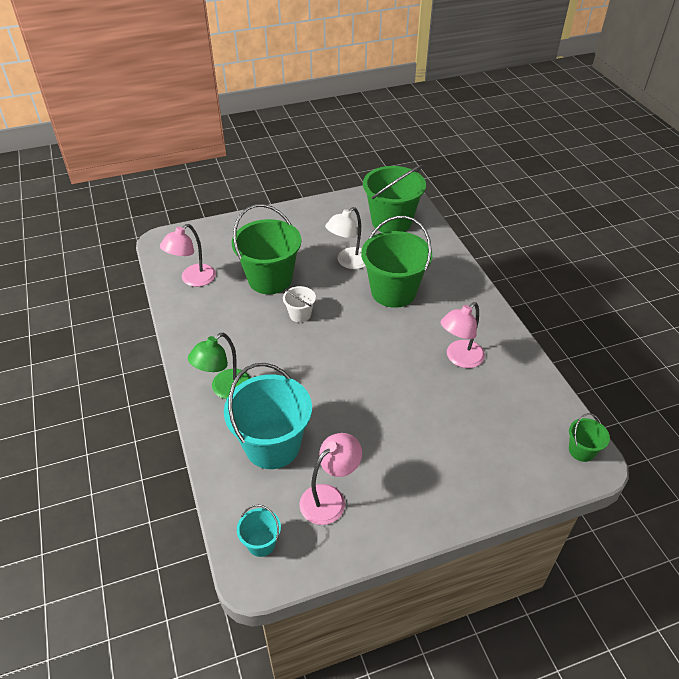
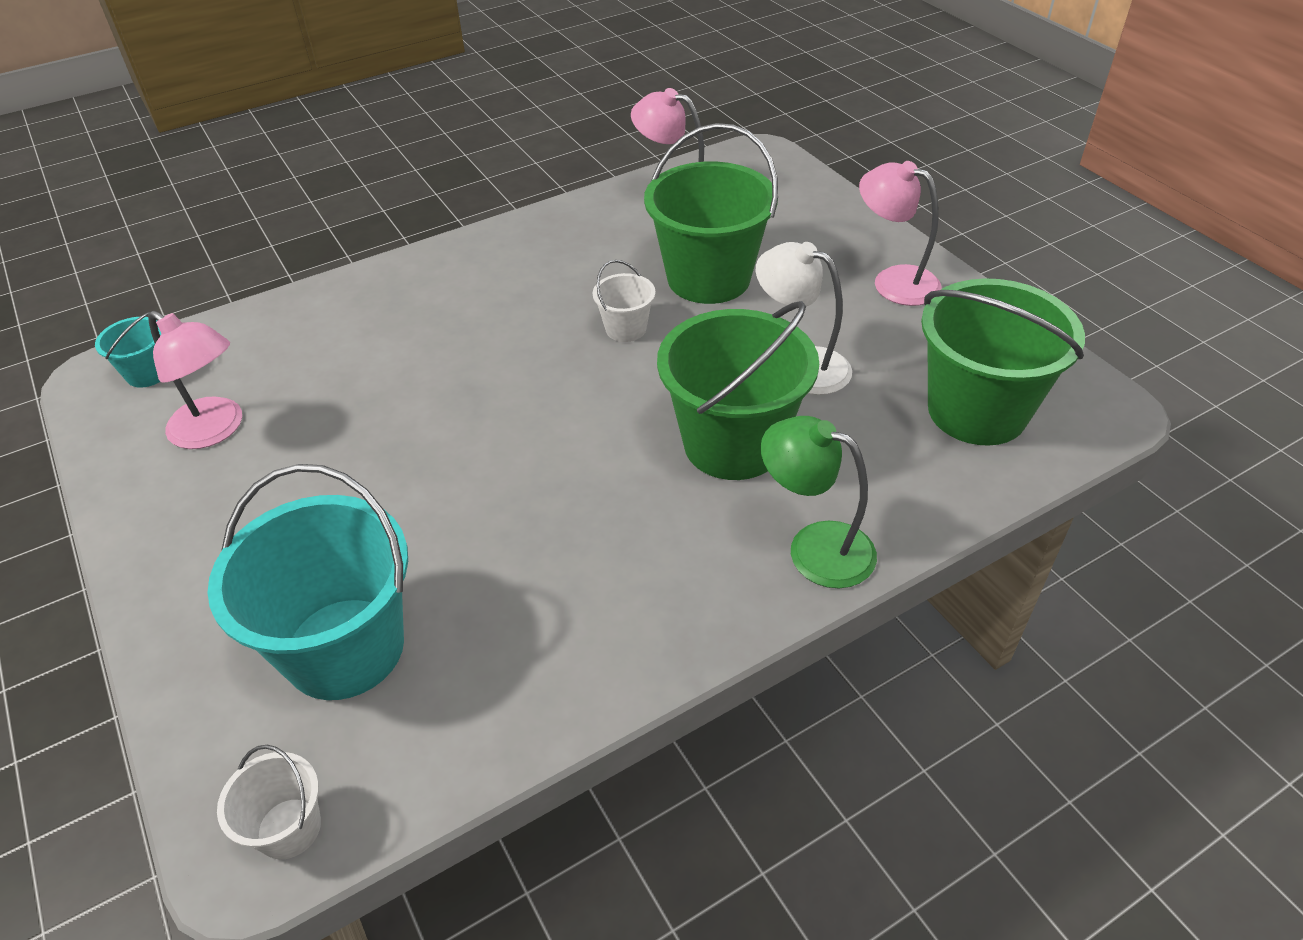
camera: 80 degrees right, 0 degrees up
green lamp [188,333,250,399] -> green lamp moved to [761,416,877,588]
turquoise bucket [224,363,312,469] -> turquoise bucket moved to [207,464,408,700]
pink lamp [440,302,485,368] -> pink lamp moved to [859,161,942,306]
green bucket [569,413,610,462] -> white bucket [217,745,321,859]

